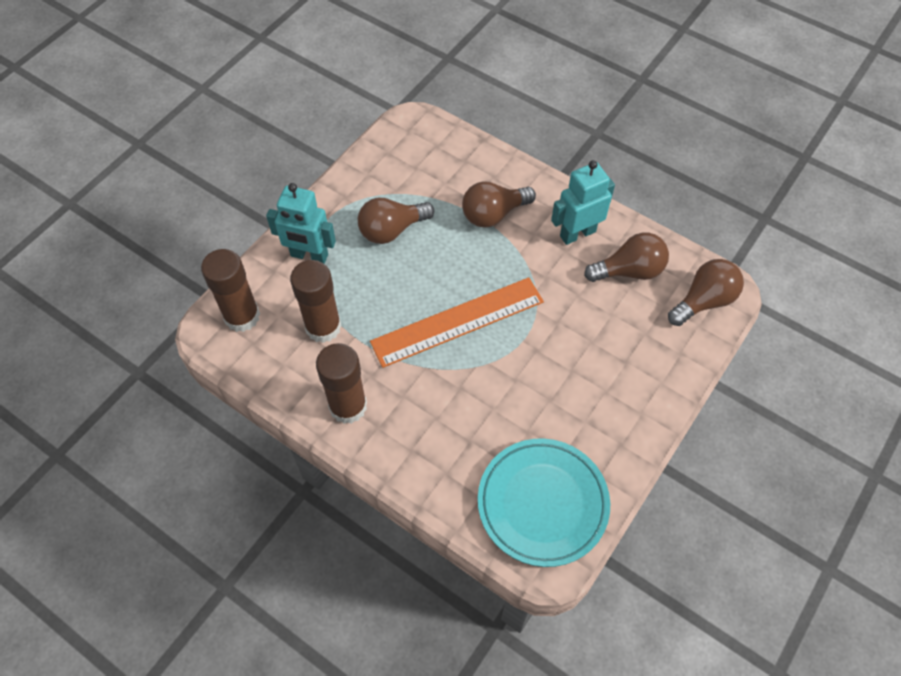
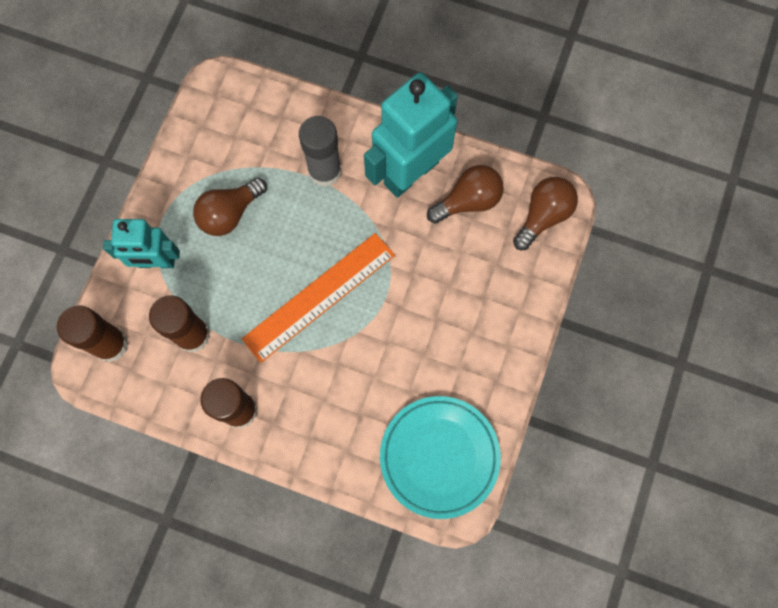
camera: 15 degrees left, 15 degrees up
brown light bulb [462,182,536,228] -> grey glue stick [299,116,342,187]
turquoise robot [551,160,615,245] -> turquoise robot [364,73,458,198], size x1.64

